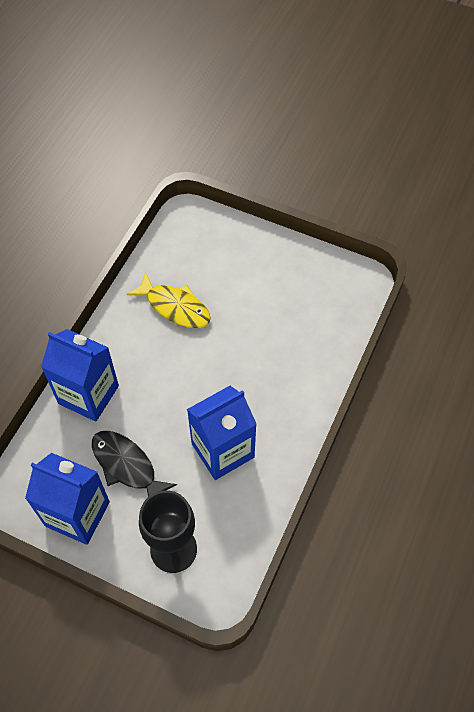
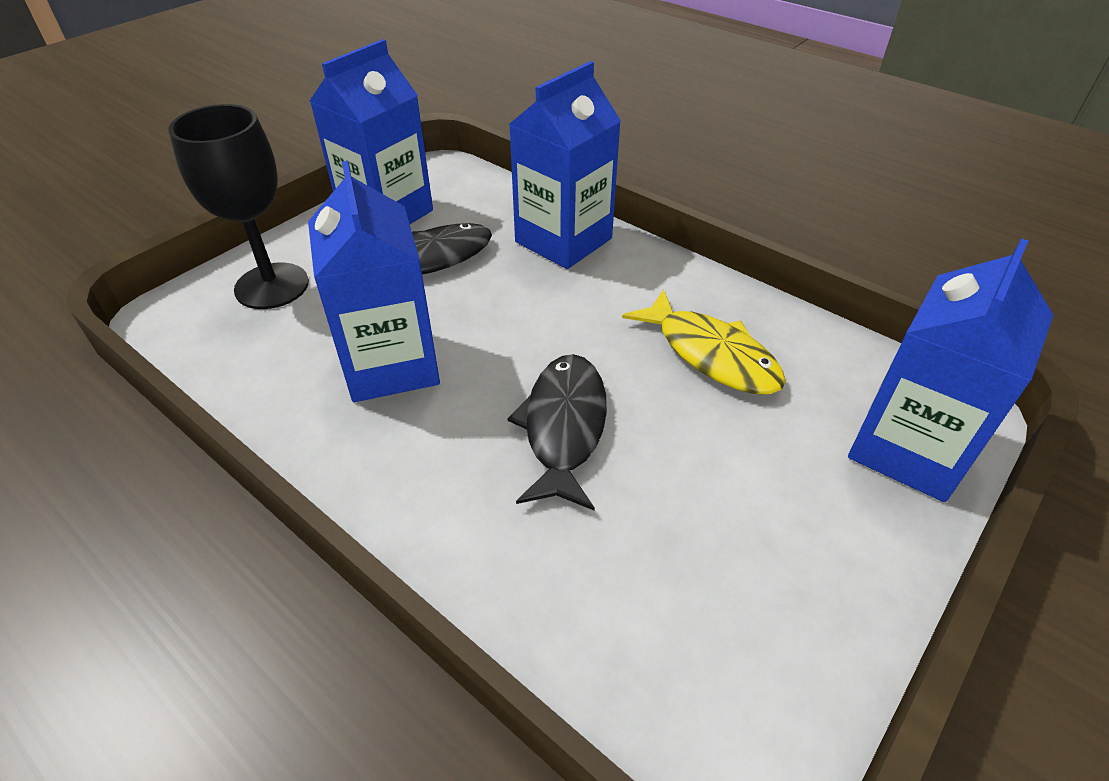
camera: 105 degrees right, 15 degrees down
yellow fish [127,272,211,328] -> yellow fish turned 90 degrees counterclockwise [622,289,786,394]
none -> black fish [507,354,607,511]
none -> blue carton [848,238,1053,502]

